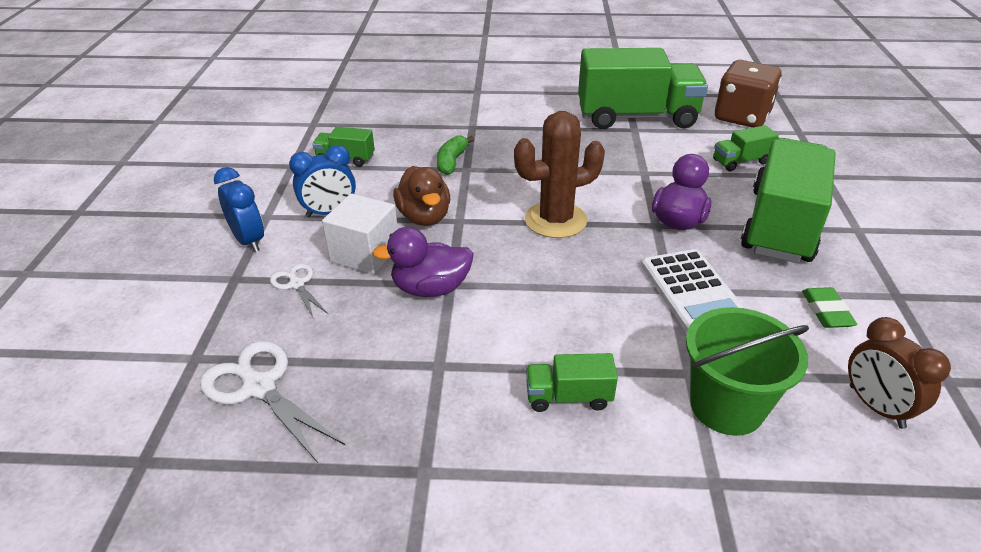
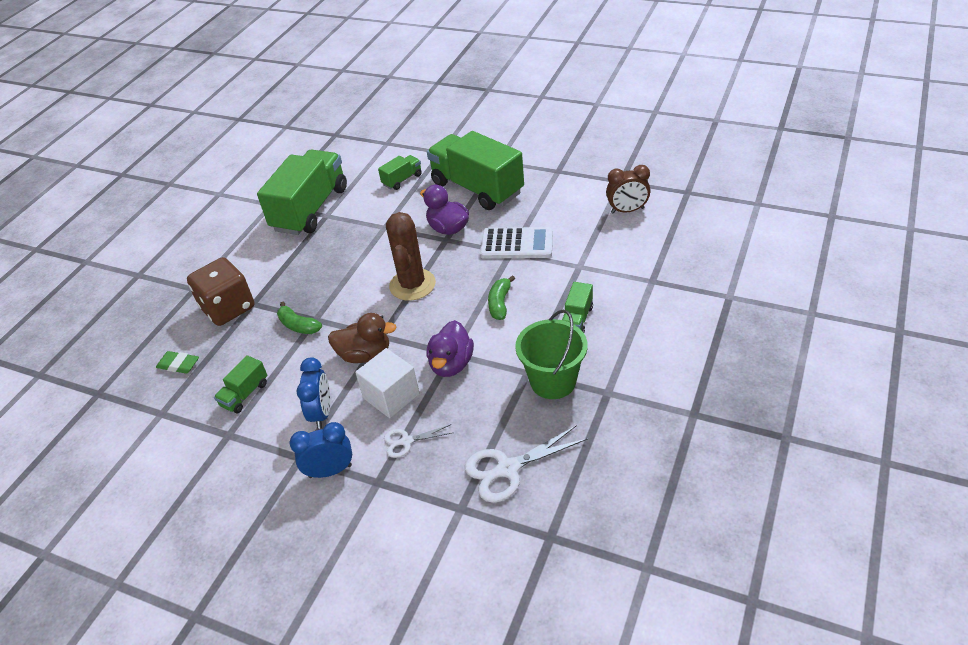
camera: 65 degrees left, 5 degrees up
green bucket [686,307,809,436] -> green bucket moved to [515,309,588,399]
green truck [713,125,779,171] -> green truck turned 135 degrees counterclockwise [378,155,422,190]
brown dice [715,60,782,128] -> brown dice moved to [187,257,254,326]
green eraser [802,287,857,328] -> green eraser moved to [156,351,199,374]
none -> green banana [488,275,515,320]

